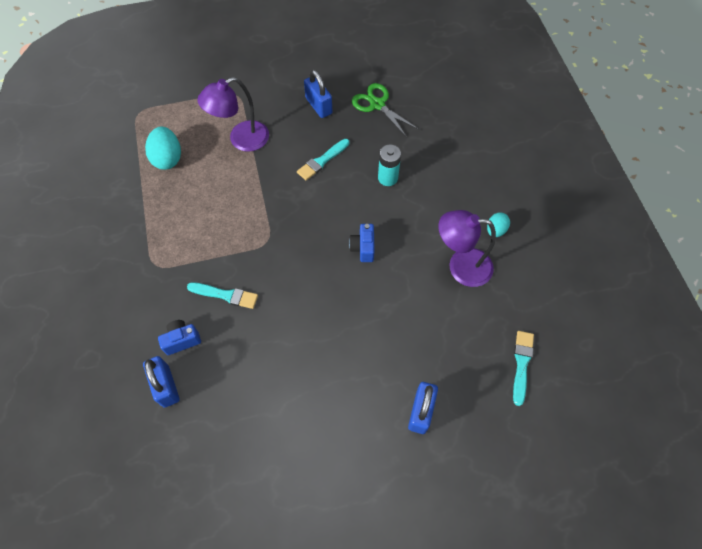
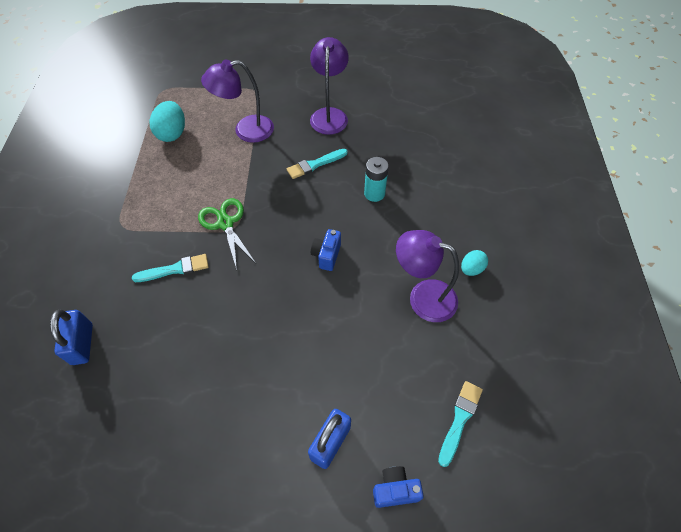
camera: 15 degrees right, 5 degrees down
blue camera [158,320,201,355] -> blue camera moved to [373,466,424,508]
turquoise brush [187,282,258,309] -> turquoise brush turned 45 degrees counterclockwise [132,254,209,282]
blue padlock [304,70,332,118] -> purple lamp [310,37,349,135]
green scissors [352,83,418,138] -> green scissors moved to [198,198,255,270]

